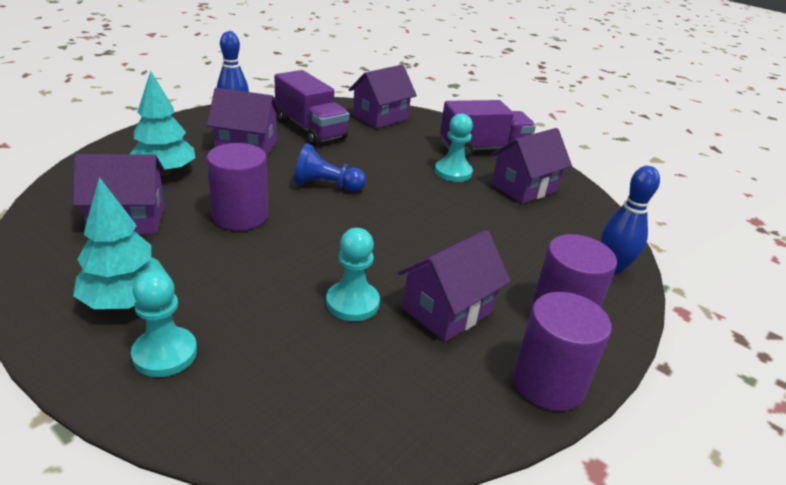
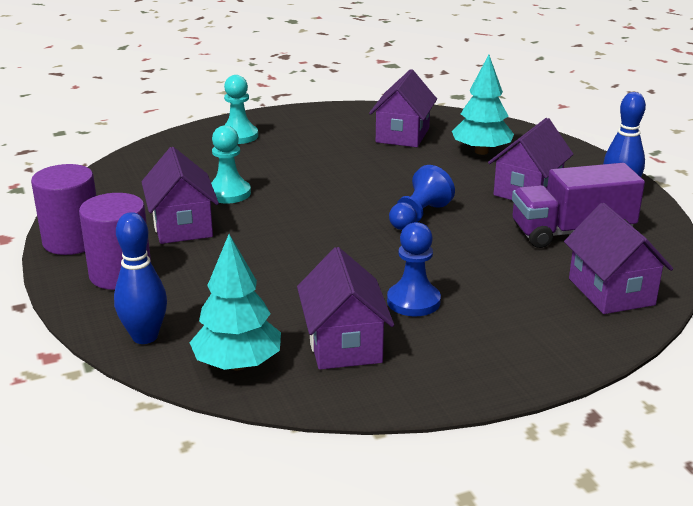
camera: 120 degrees right, 5 degrees down
turquoise tree [73,177,169,309] -> turquoise tree moved to [190,234,281,370]
purple cylinder [206,143,268,230] -> none
turquoise pawn [435,114,473,182] -> blue pawn [387,222,441,317]
purple truck [440,100,536,158] -> none

